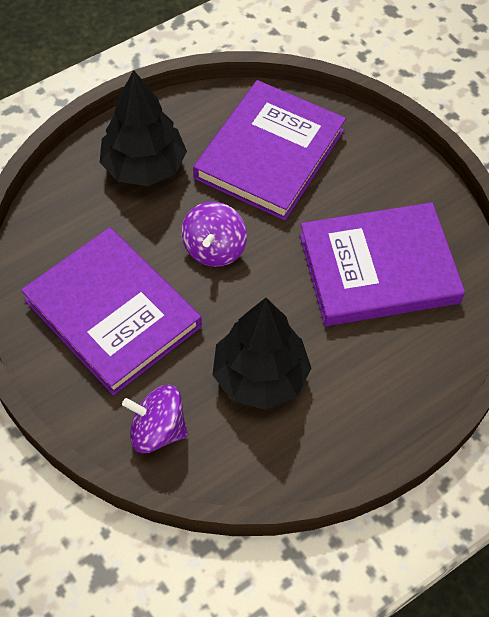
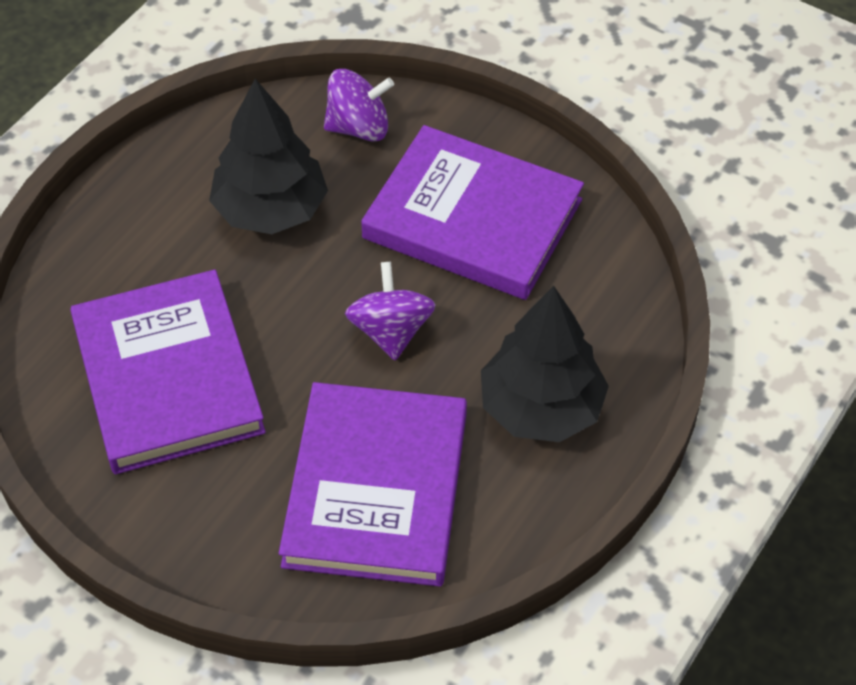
camera: 160 degrees right, 5 degrees down
purple book [299,202,465,326] -> purple book turned 75 degrees counterclockwise [70,270,266,474]

